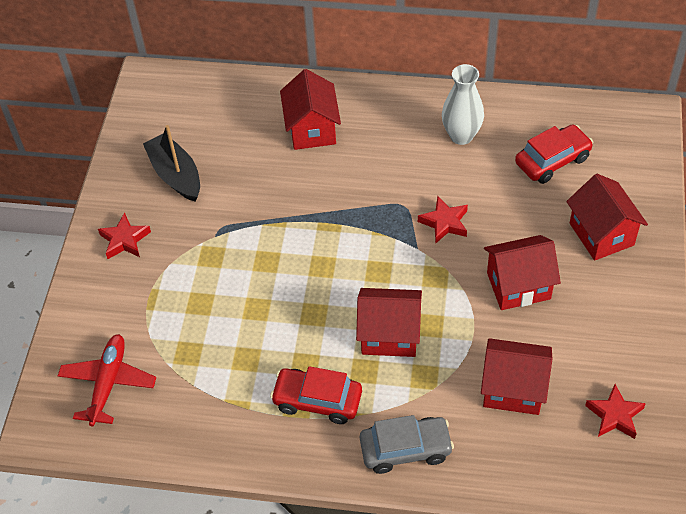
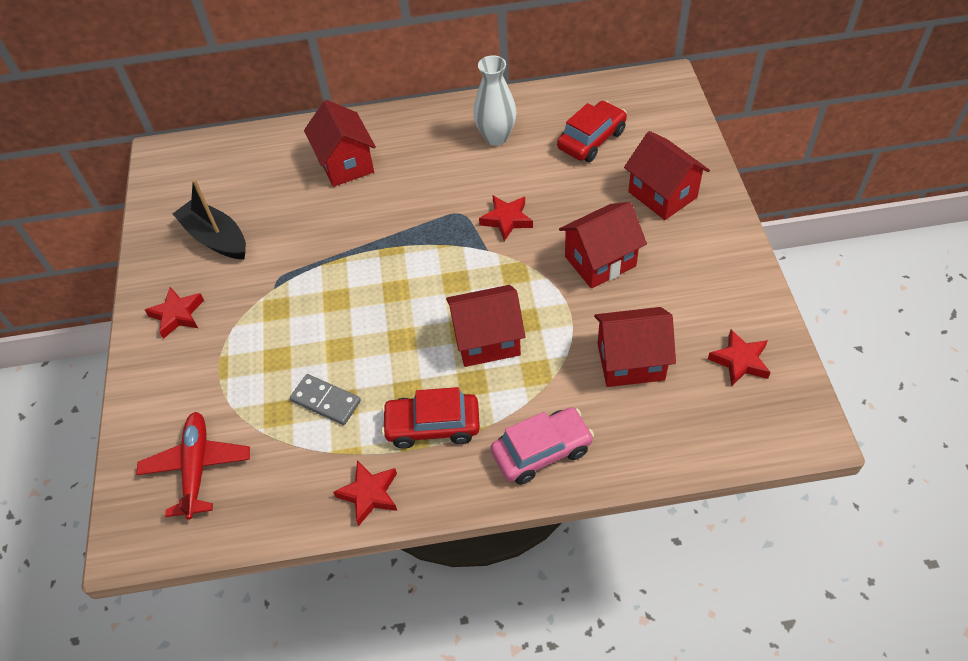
camera: 15 degrees left, 0 degrees up
grey car [360,415,454,474] -> pink car [491,407,594,485]
none -> grey domino [290,374,361,425]
none -> red star [333,460,397,526]

